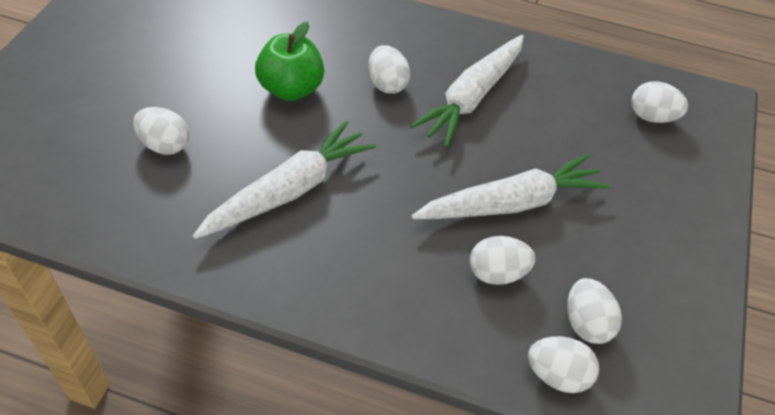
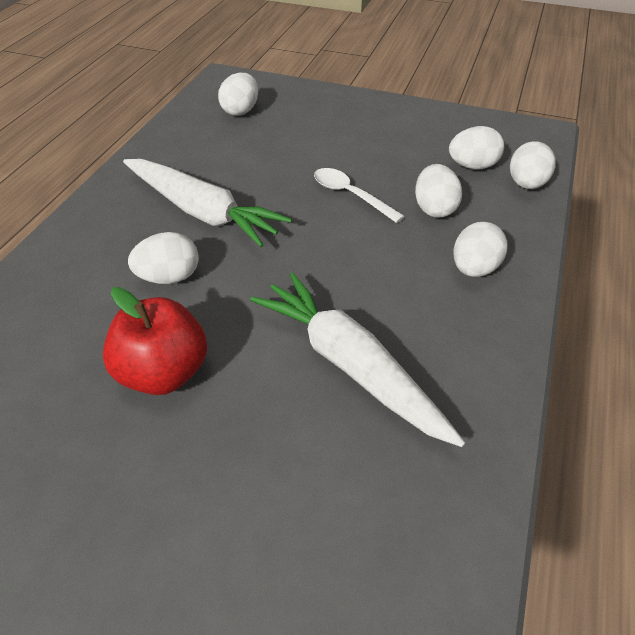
camera: 85 degrees left, 5 degrees down
white egg [133,107,189,155] -> white egg moved to [453,222,508,277]
green apple [255,22,324,101] -> red apple [103,287,207,395]
white carrot [411,154,610,219] -> white spoon [314,168,405,223]

